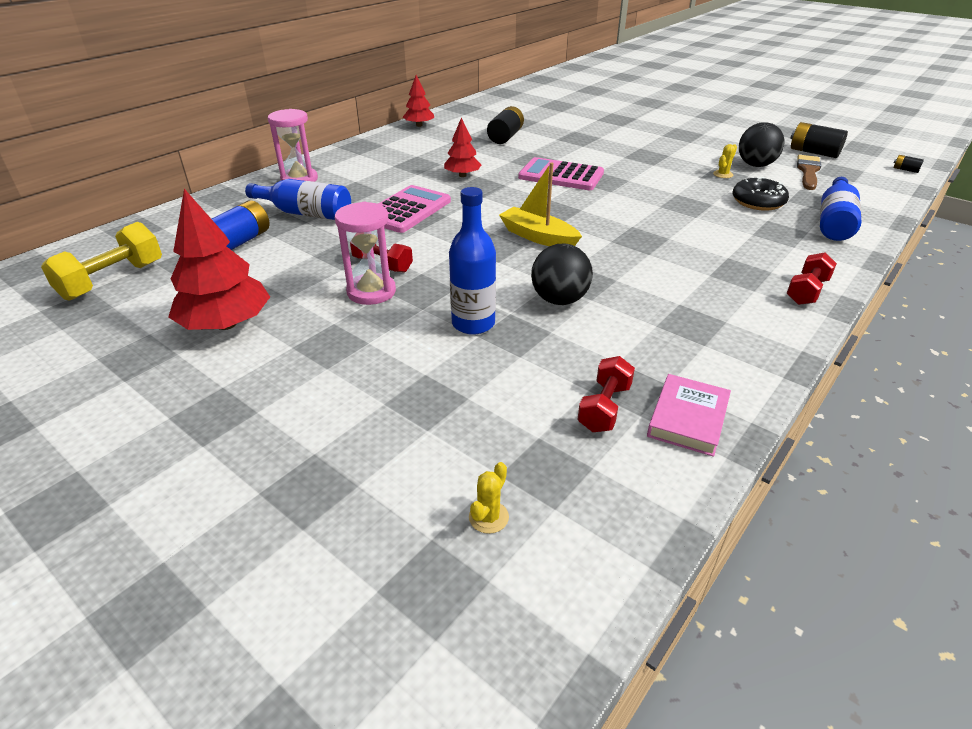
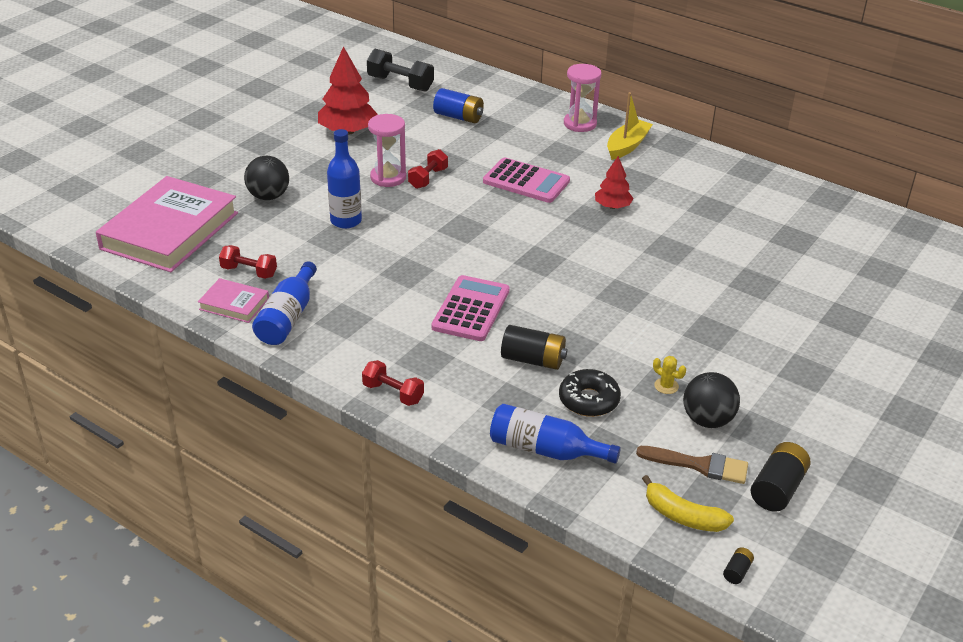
camera: 85 degrees right, 0 degrees up
yellow dumbbell [41,222,162,301] -> black dumbbell [367,49,434,92]
blue bottle [245,179,351,220] -> blue bottle moved to [252,261,317,345]
red tree [403,75,434,127] -> none
yellow cactus [469,462,509,534] -> pink book [96,176,238,272]
black battery [487,106,524,144] -> black battery moved to [501,325,568,370]
yellow boat [499,162,582,246] -> yellow boat moved to [607,92,653,160]
pink calculator [518,157,604,190] -> pink calculator moved to [431,275,510,341]
black ball [531,243,593,305] -> black ball moved to [244,156,289,200]
none -> yellow banana [642,475,734,532]

